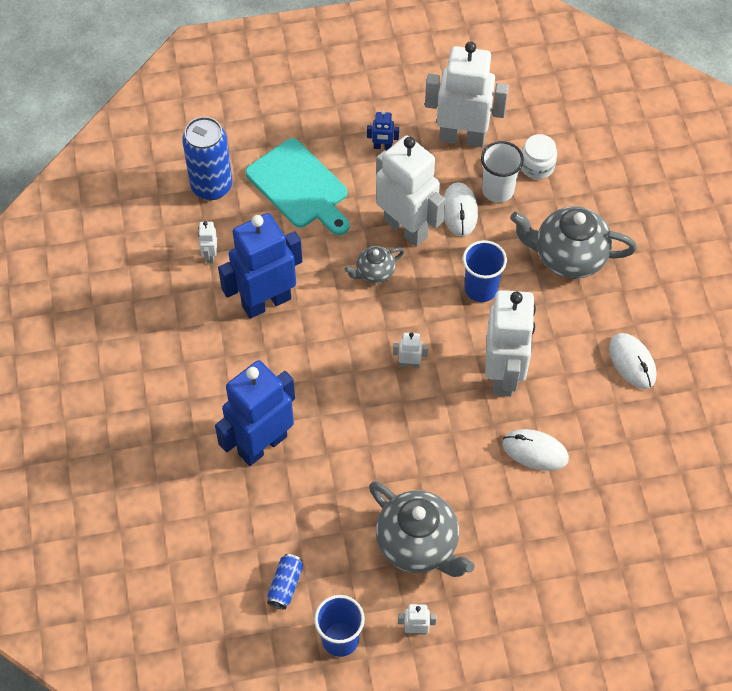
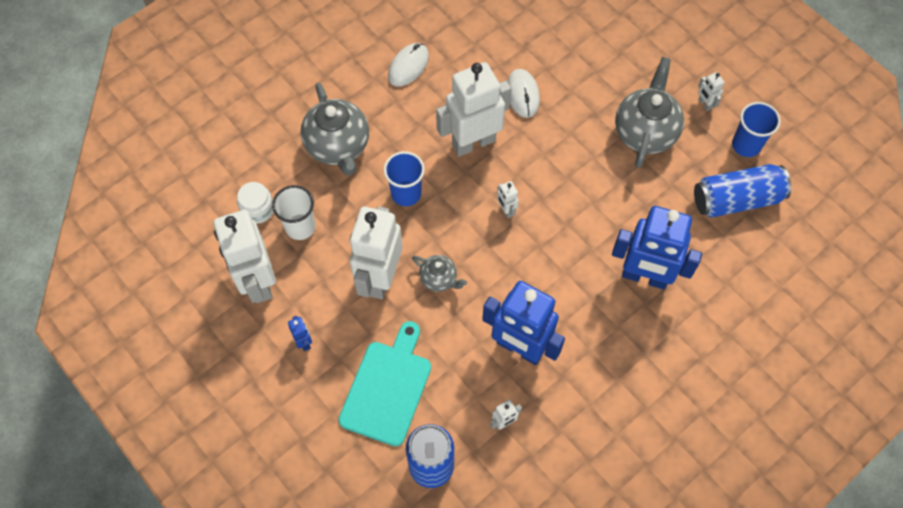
camera: 120 degrees left, 5 degrees up
blue can [267,554,303,609] -> blue can [694,164,792,218], size x2.04
white mouse [444,182,478,237] -> none

